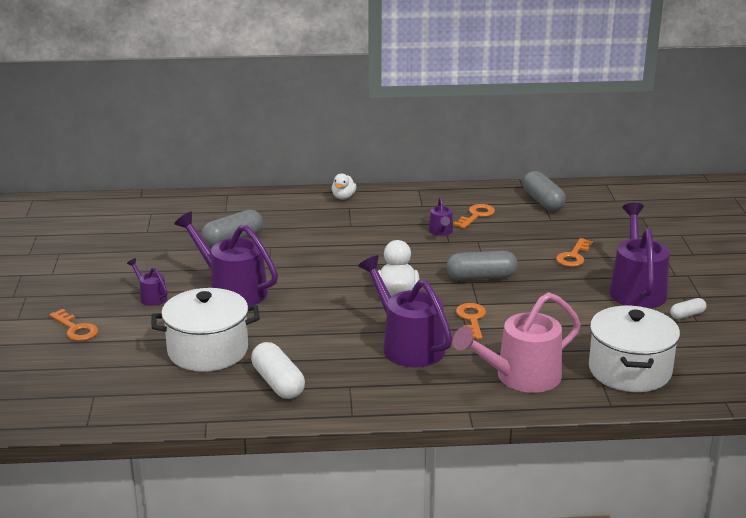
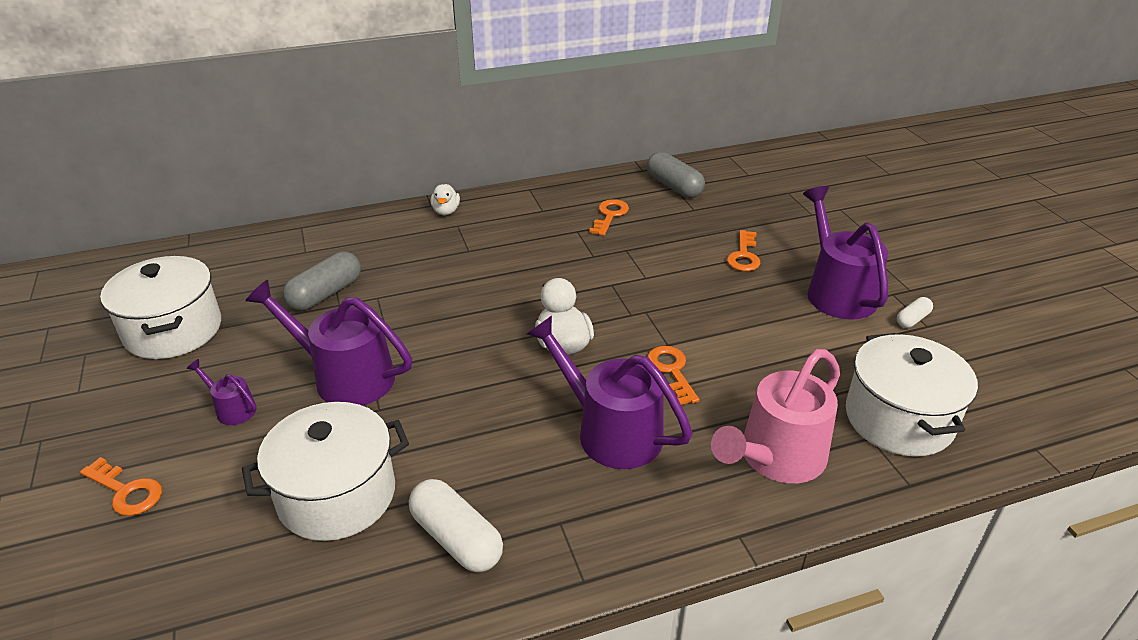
camera: 15 degrees left, 10 degrees up
purple watering can [429,196,453,236] -> none
grey capsule [446,251,518,281] -> none
none -> white pot [100,256,221,359]

